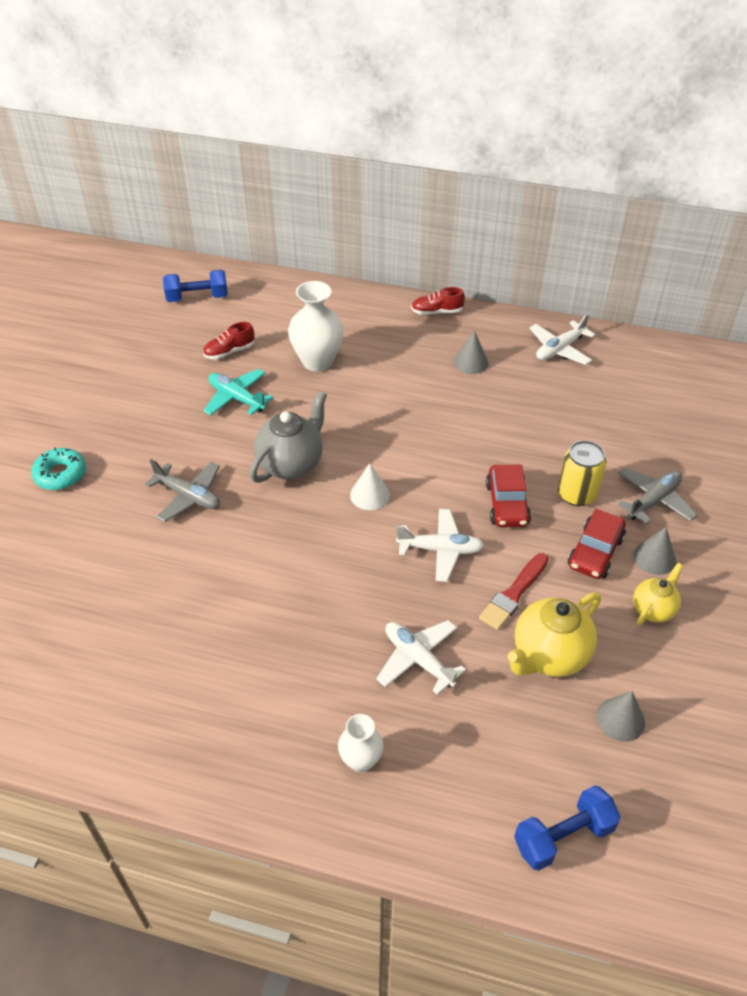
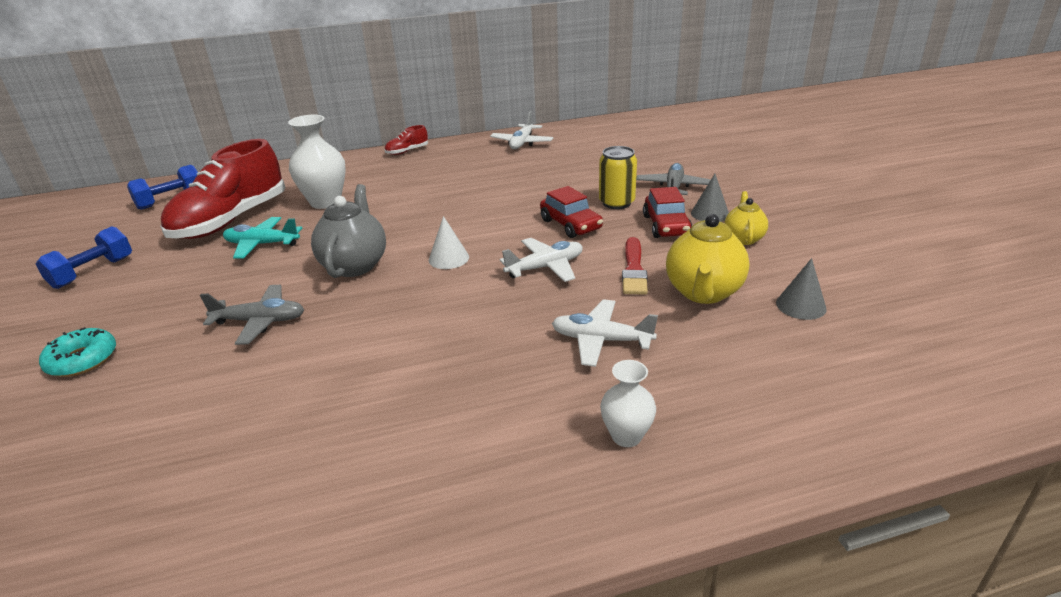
camera: 30 degrees left, 15 degrees down
red shoe [203,322,255,359] -> red shoe [160,139,286,239], size x2.41
grey cone [454,330,489,374] -> none
blue dumbbell [514,785,621,871] -> blue dumbbell moved to [36,226,132,289]

